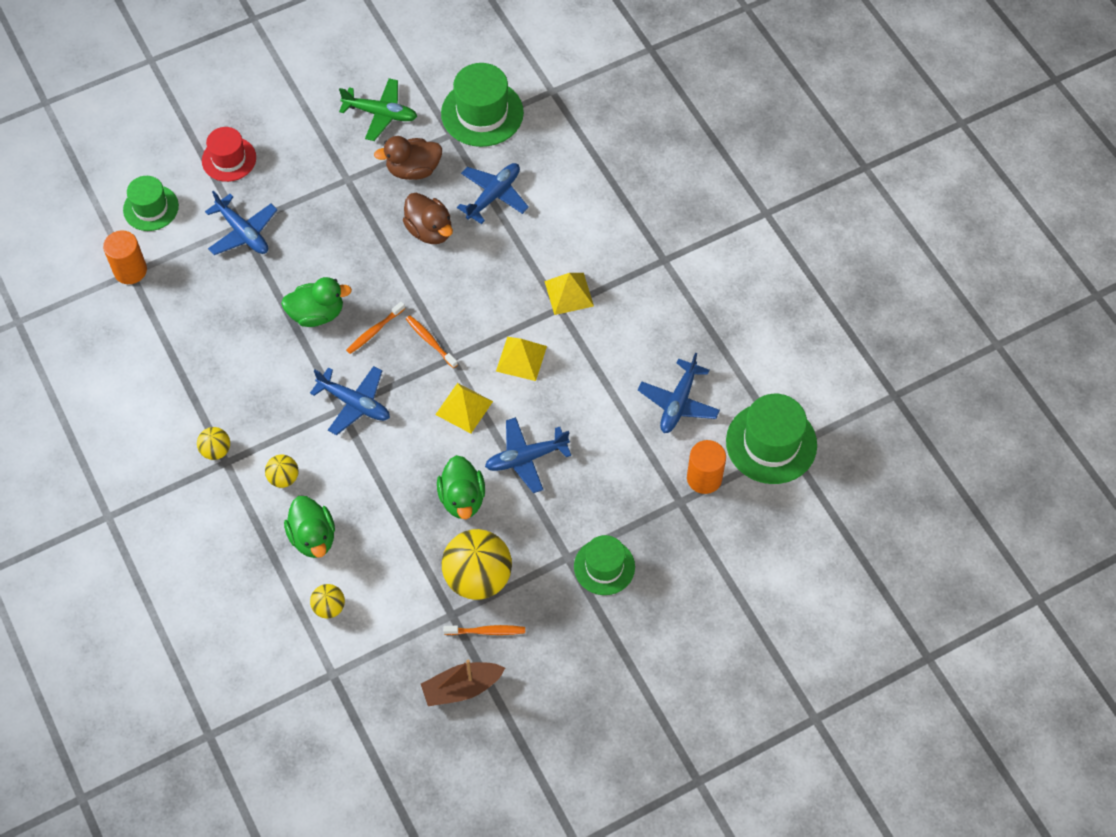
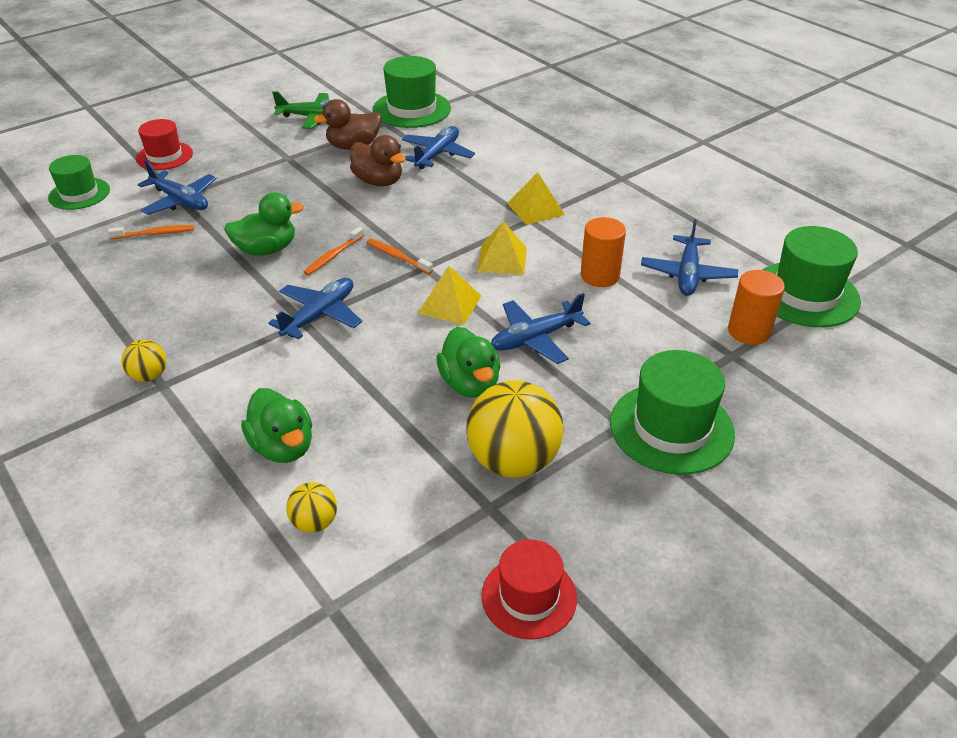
camera: 10 degrees left, 20 degrees down
orange cylinder [103,230,147,284] -> orange cylinder moved to [581,217,626,287]
yellow ball [265,454,298,488] -> none
blue plane [310,366,390,435] -> blue plane turned 75 degrees counterclockwise [268,278,362,340]
brown boat [421,659,505,706] -> red hat [481,539,577,640]
orange toothbrush [443,625,525,635] -> orange toothbrush moved to [108,225,195,239]
green hat [574,535,635,595] -> green hat [610,350,735,475], size x1.54

